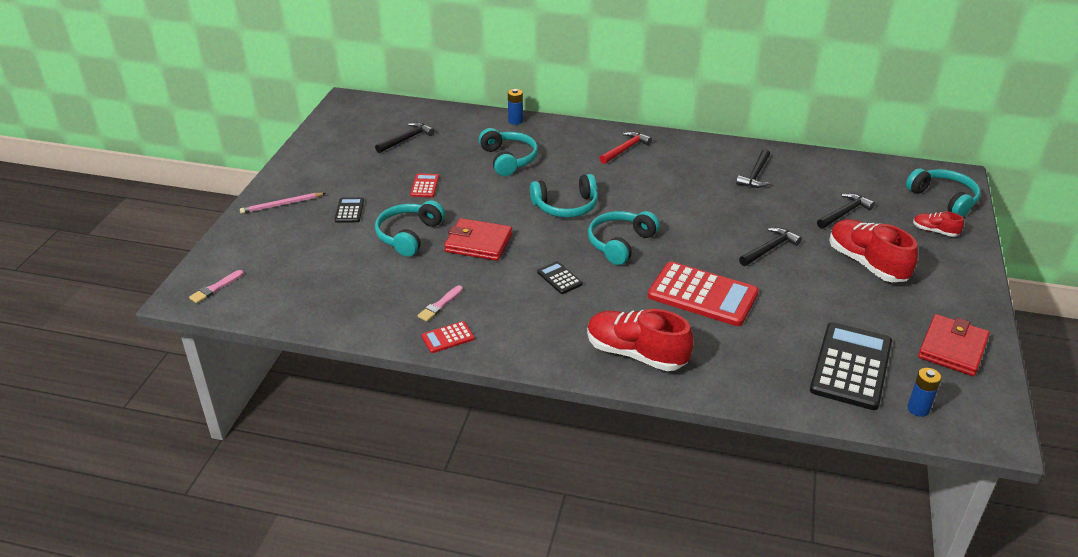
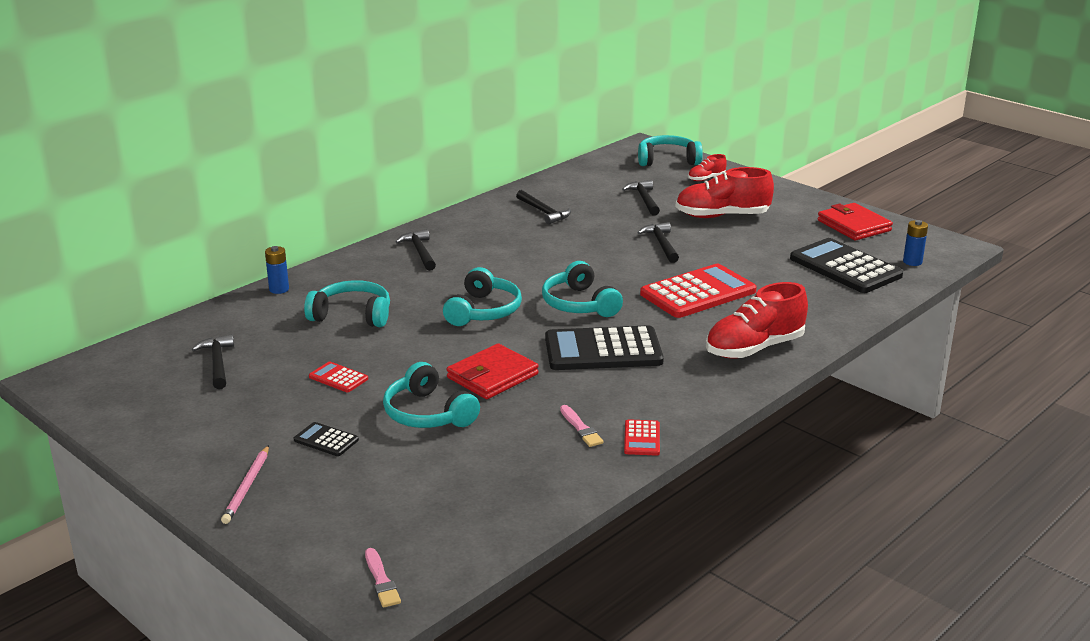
camera: 60 degrees left, 10 degrees down
black calculator [537,261,583,294] -> black calculator [545,325,664,370], size x2.19
red hammer [599,131,652,164] -> black hammer [395,229,436,271]

